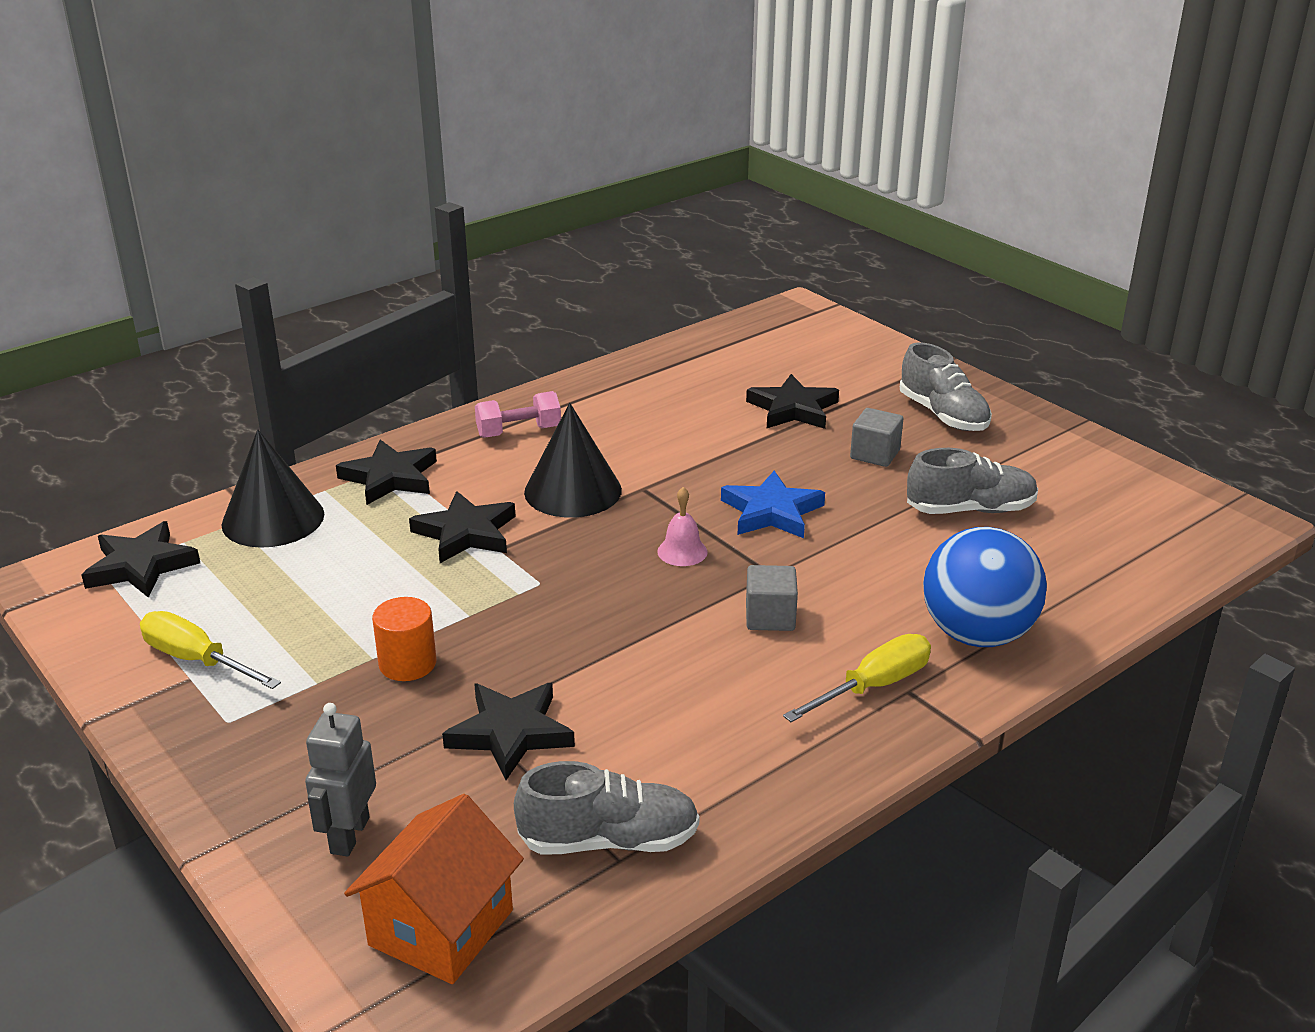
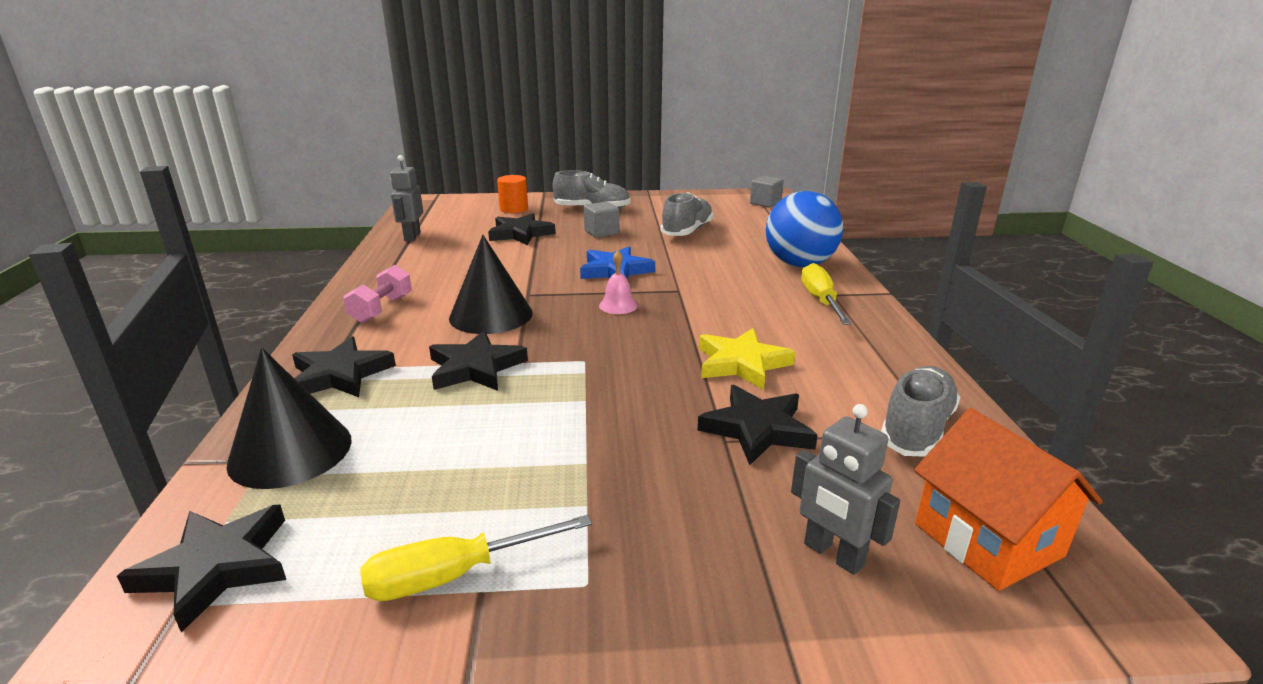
camera: 55 degrees left, 5 degrees down
orange cylinder [372,597,436,681] -> orange cylinder moved to [497,175,528,213]
grey cube [746,565,798,631] -> grey cube moved to [750,176,784,208]
none -> grey robot [390,155,423,241]
none -> yellow star [699,328,795,390]

